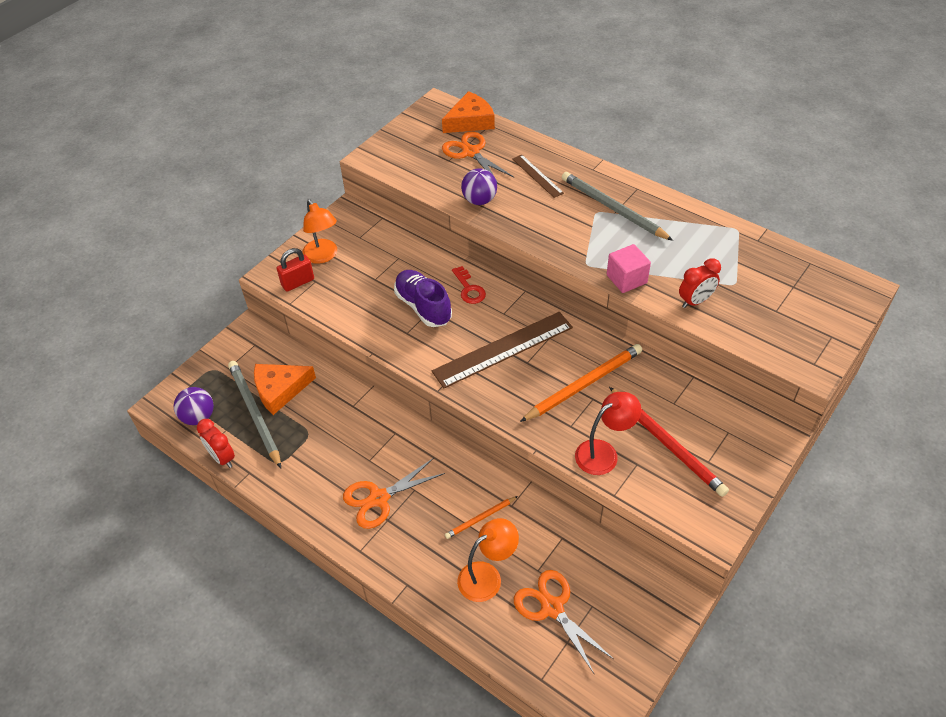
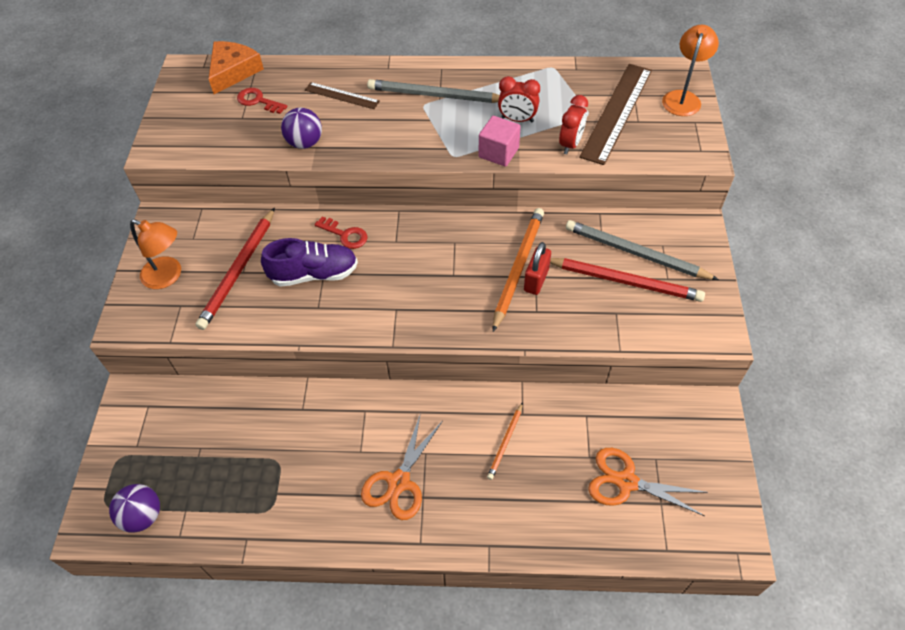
camera: 35 degrees left, 5 degrees up
red clock [197,419,235,468] -> red clock moved to [498,76,540,122]
grey pencil [228,361,281,468] -> grey pencil moved to [566,220,719,280]
orange cheese [254,364,316,415] -> none
red padlock [277,248,314,292] -> red padlock moved to [524,242,551,295]
purple shoe [394,270,452,327] -> purple shoe turned 150 degrees clockwise [261,238,358,287]
brown ruler [432,312,573,388] -> brown ruler moved to [579,64,652,165]
orange scissors [442,131,514,185] -> red key [237,88,287,114]
orange lamp [457,518,519,602] -> orange lamp moved to [662,25,719,116]
red lamp [575,392,642,475] -> none
none -> red pencil [195,208,275,330]

